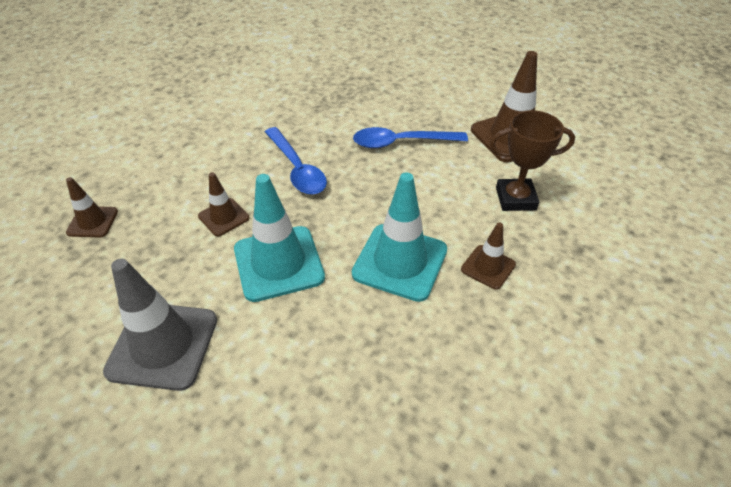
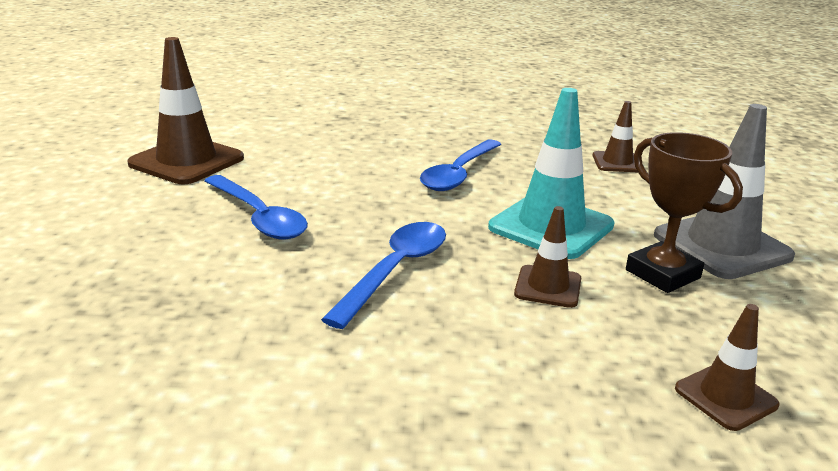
camera: 125 degrees left, 20 degrees down
turquoise traffic cone [352,172,447,302] -> blue spoon [420,139,501,191]
brown traffic cone [461,222,516,290] -> brown traffic cone moved to [592,101,638,172]
brown trophy [489,110,575,211] -> brown trophy moved to [626,132,743,293]

